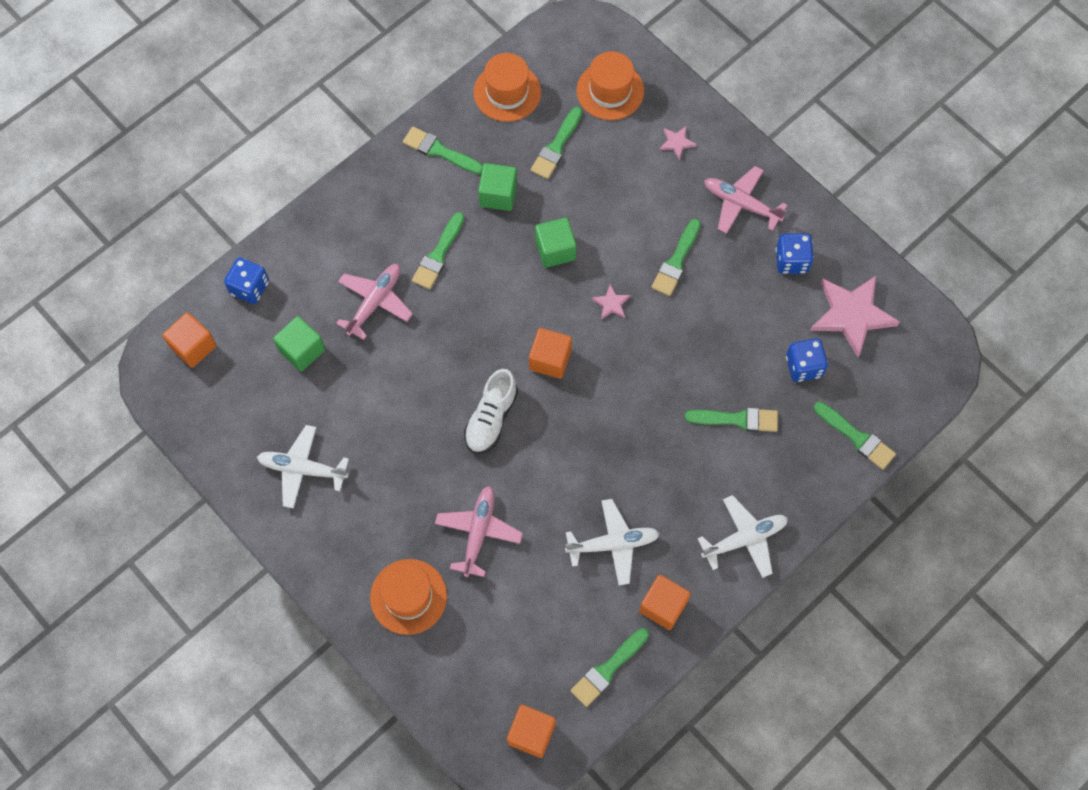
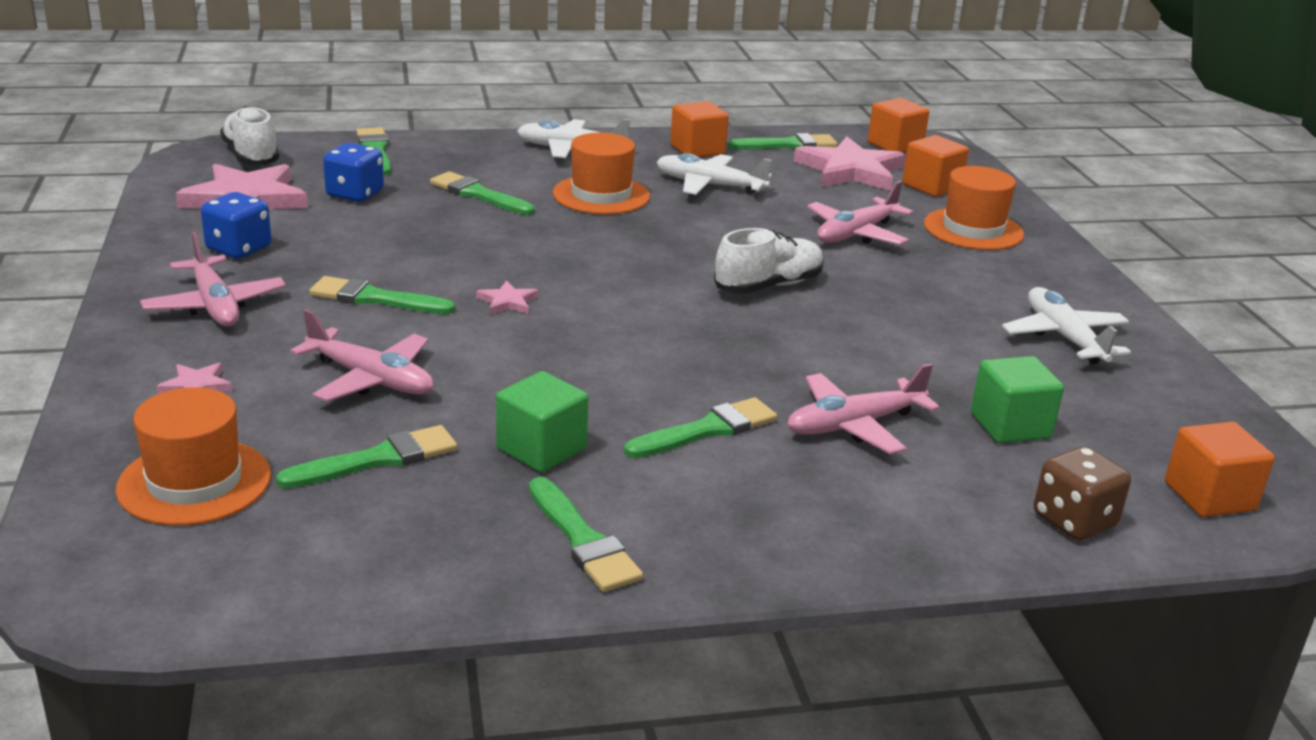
camera: 150 degrees left, 40 degrees down
blue dice [224,257,269,304] -> brown dice [1034,446,1131,540]
white plane [257,425,349,509] -> white plane turned 150 degrees counterclockwise [1002,287,1131,364]
orange hat [473,53,541,122] -> orange hat moved to [553,133,650,214]
orange cube [529,328,572,379] -> orange cube moved to [902,135,969,197]
green cube [535,217,577,268] -> none
green brush [651,219,701,296] -> green brush turned 135 degrees counterclockwise [309,276,455,314]
none -> white shoe [220,106,280,165]
none -> pink plane [290,309,434,402]
none -> pink star [794,136,905,191]

